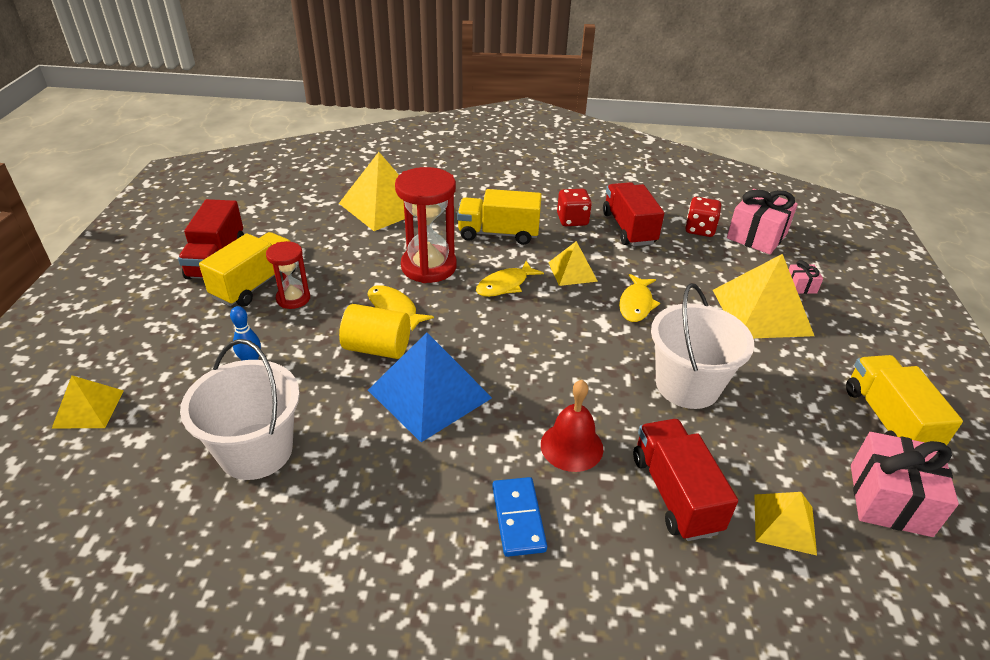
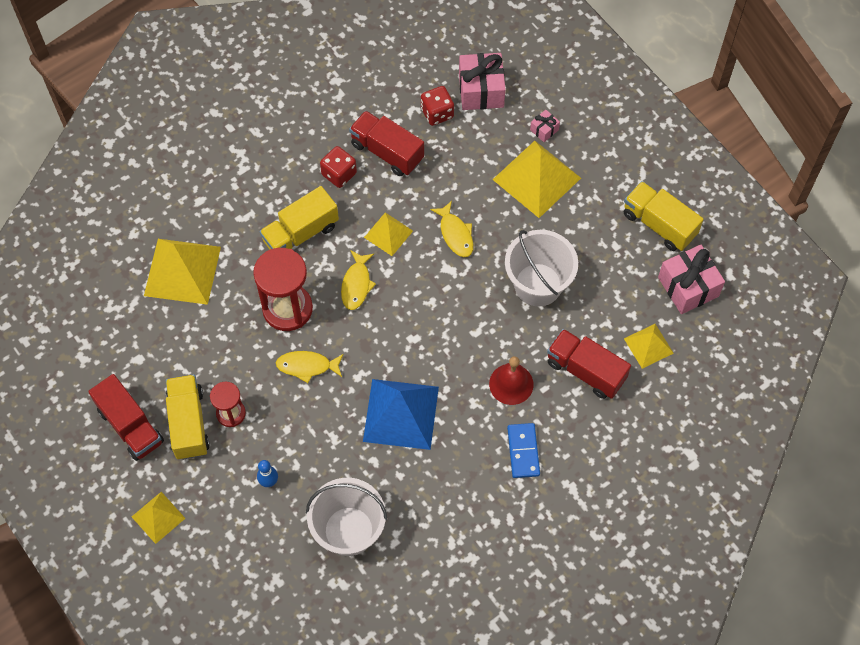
camera: 40 degrees left, 25 degrees up
yellow pyramid [51,376,124,429] -> yellow pyramid moved to [132,492,186,544]
yellow cylinder [339,304,410,359] -> none
blue domino [492,477,547,557] -> blue domino turned 45 degrees clockwise [507,423,540,478]

